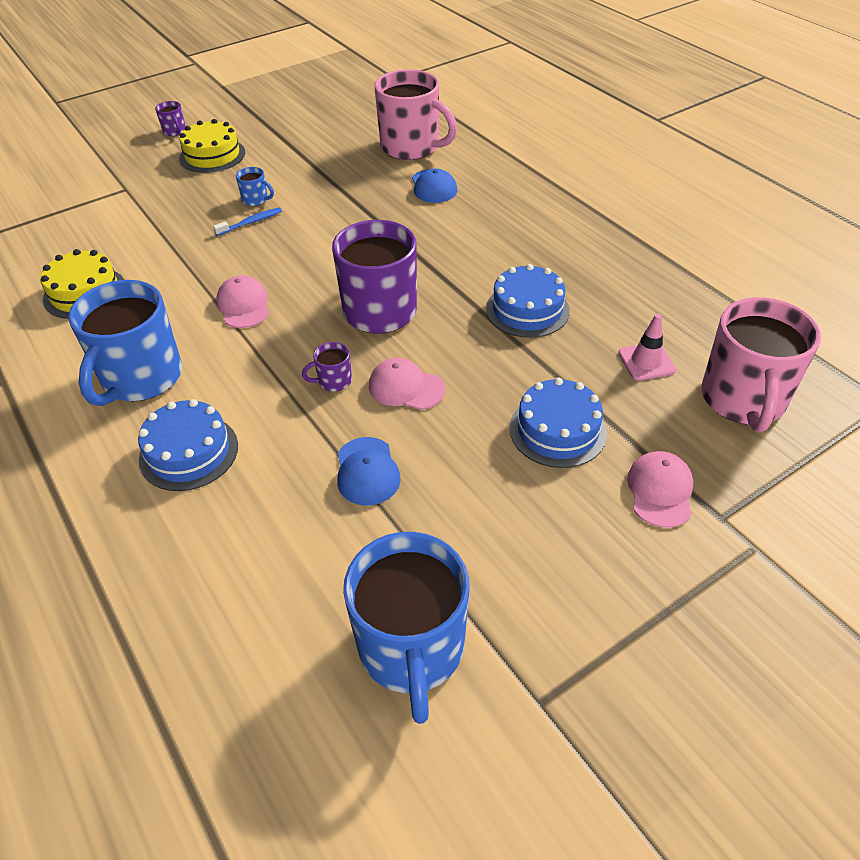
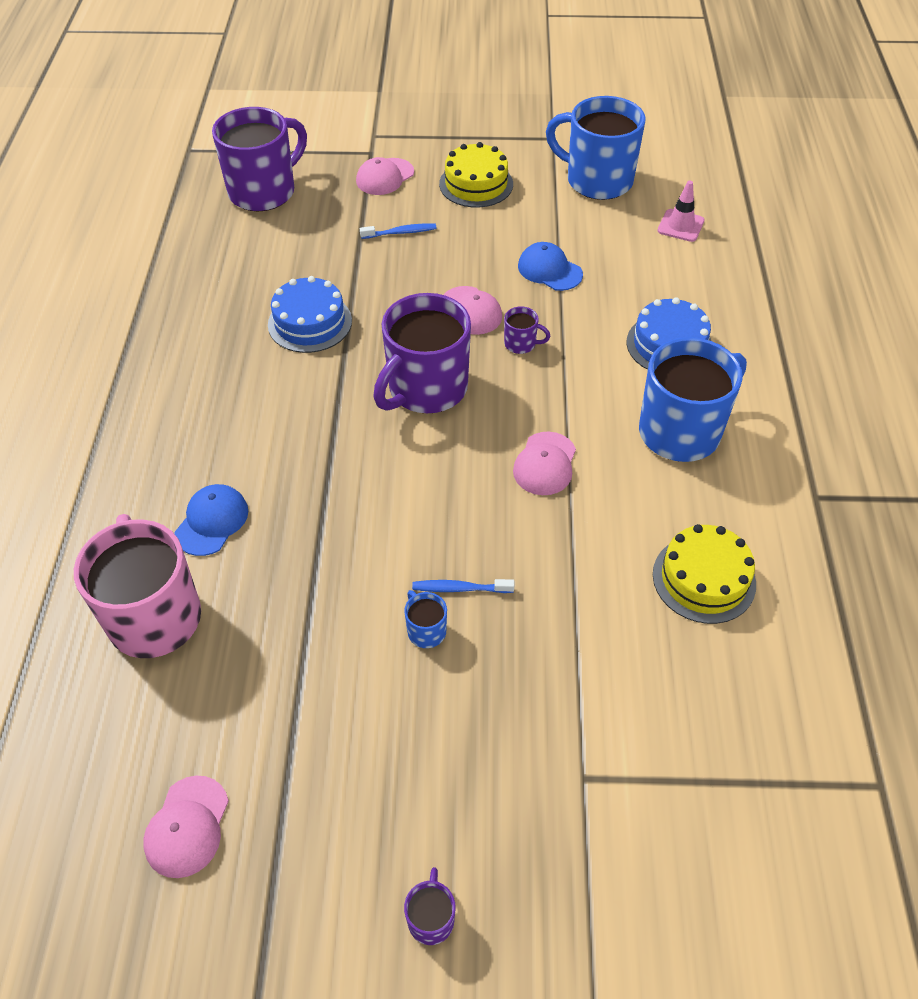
camera: 145 degrees left, 5 degrees up
yellow cake [179,119,245,173] -> yellow cake moved to [439,142,513,208]
blue cap [337,437,401,506] -> blue cap turned 75 degrees counterclockwise [518,242,583,291]
blue mug [343,532,470,724] -> blue mug turned 90 degrees counterclockwise [546,96,646,200]
blue cake [510,378,607,468] -> blue toothbrush [360,224,436,239]
pink traffic cone [618,314,676,381] -> pink traffic cone moved to [658,181,704,242]
pink mug [701,297,821,432] -> purple mug [212,107,307,211]
none -> pink cap [143,775,229,878]

